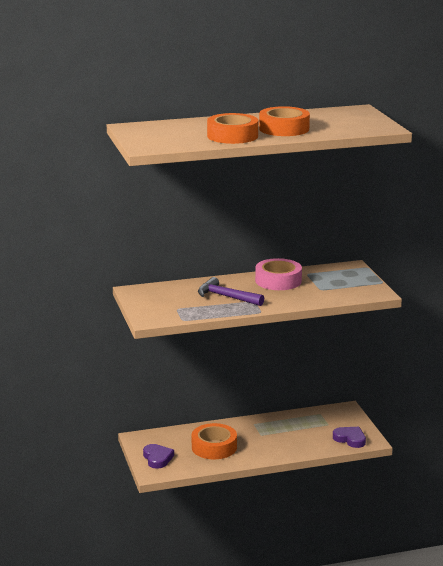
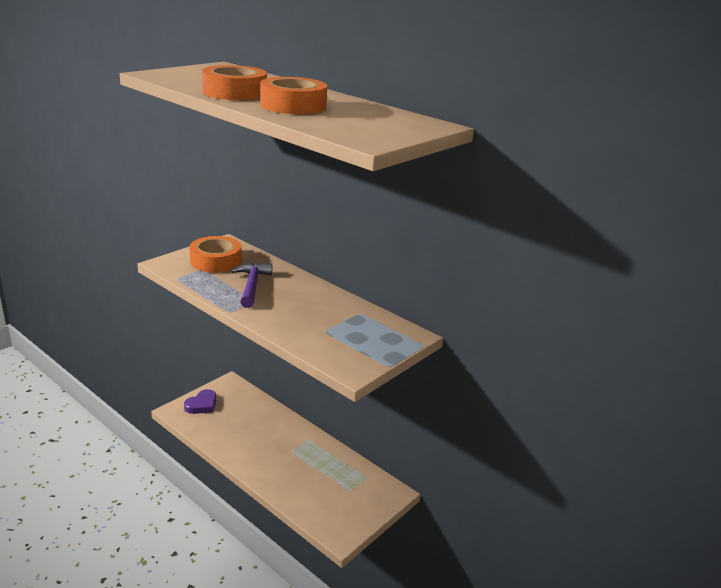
camera: 55 degrees right, 5 degrees up
orange tape [192,423,237,459] -> orange tape moved to [189,236,242,273]
pink tape [255,258,302,290] -> none
purple heart [333,427,366,448] -> none

